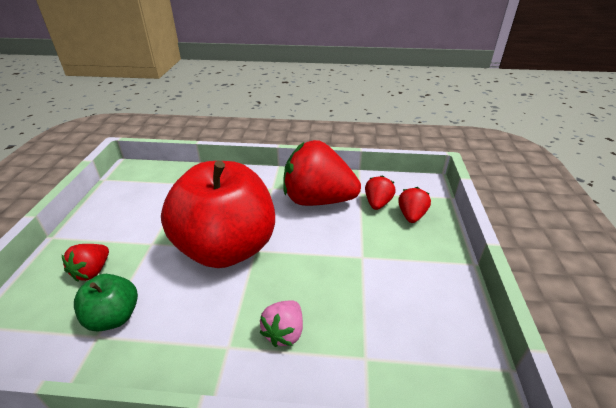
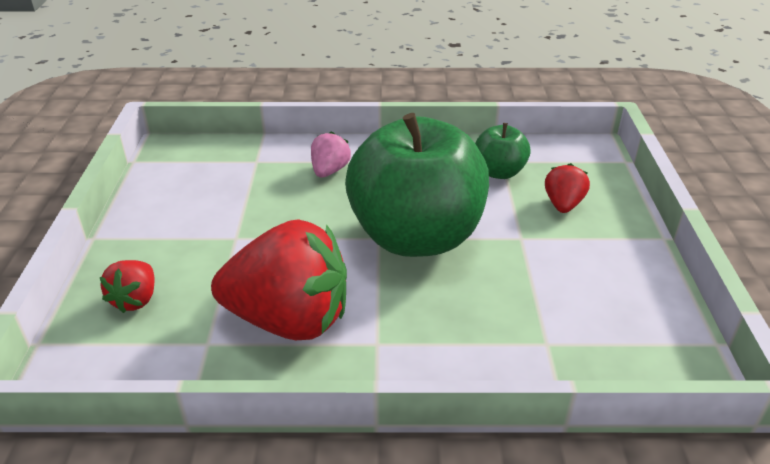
camera: 175 degrees right, 0 degrees up
red apple [161,161,275,268] -> green apple [345,113,489,257]
red strawberry [365,175,396,210] -> none

